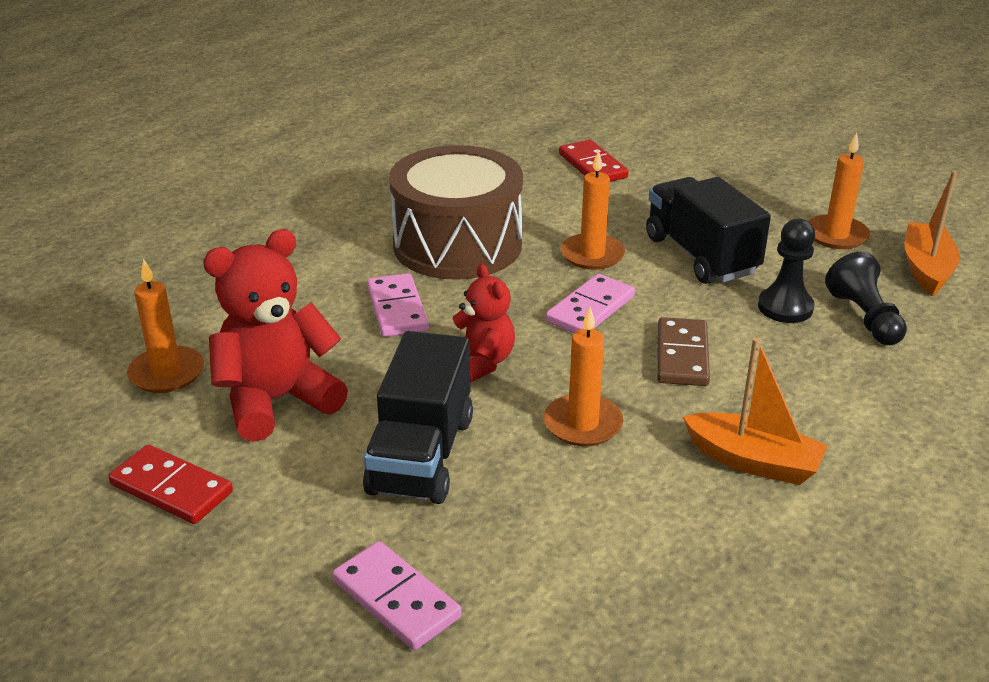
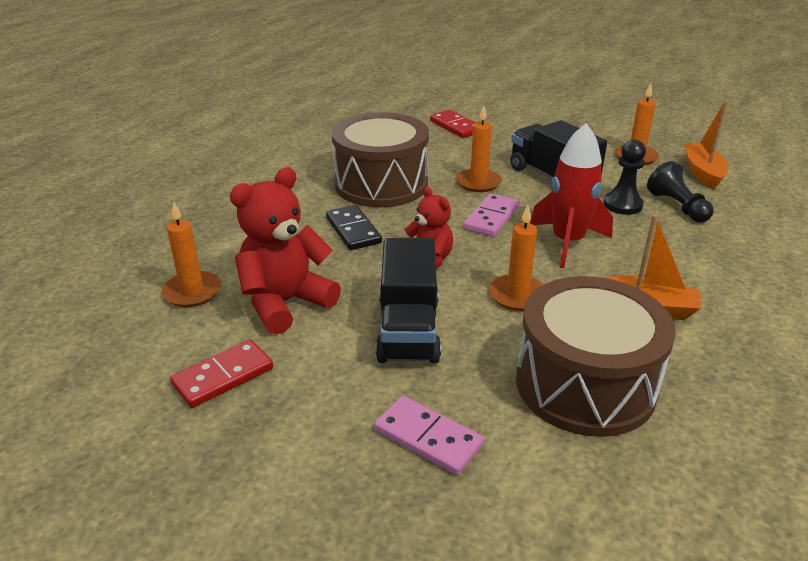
camera: 10 degrees left, 0 degrees up
red domino [108,445,233,524] -> red domino turned 60 degrees counterclockwise [170,340,273,408]
pink domino [367,273,429,337] -> black domino [326,205,382,250]
brown domino [657,317,710,386] -> red rocket [530,123,613,268]
none -> brown drum [516,276,676,437]

